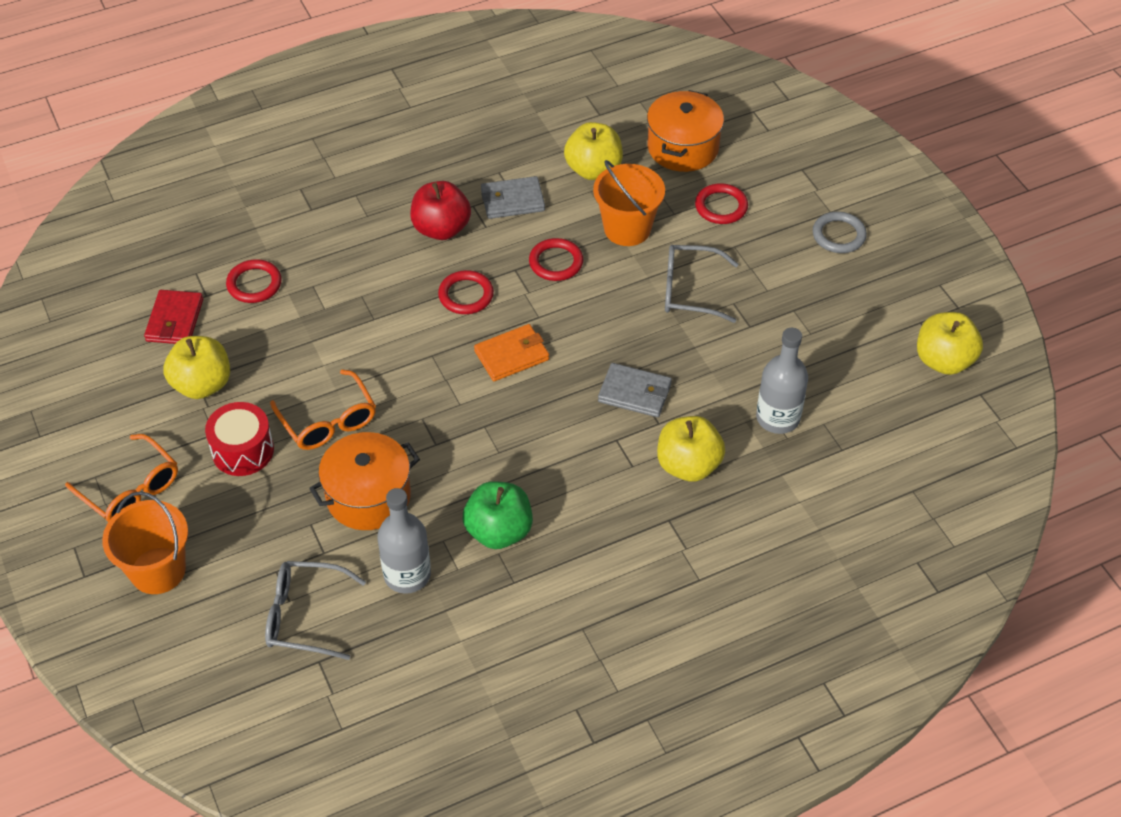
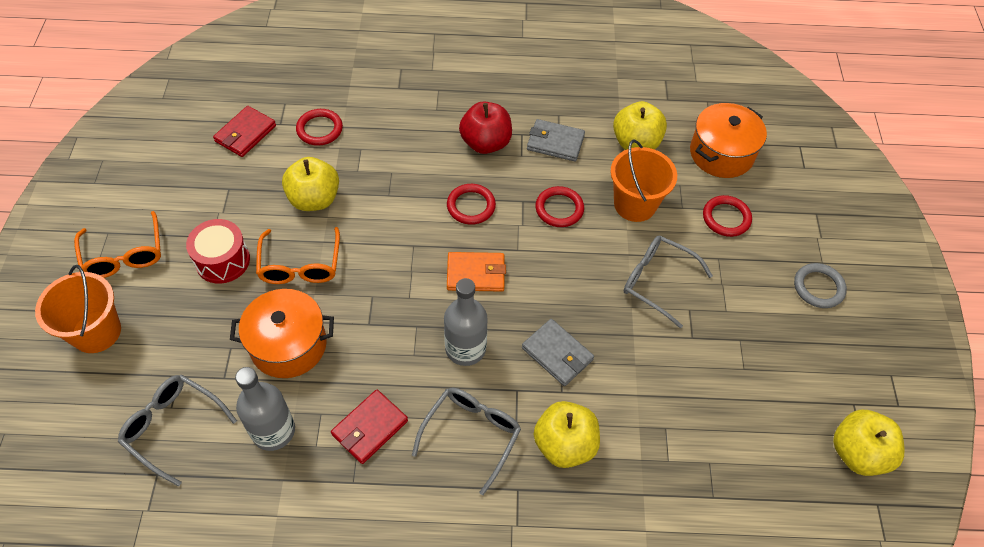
camera: 25 degrees right, 5 degrees up
yellow apple [163,336,230,399] -> yellow apple moved to [282,157,339,211]
green apple [463,481,533,549] -> red wallet [331,389,408,464]
grey bottle [756,328,808,434] -> grey bottle moved to [444,278,488,366]
none -> grey glasses [412,388,521,495]

